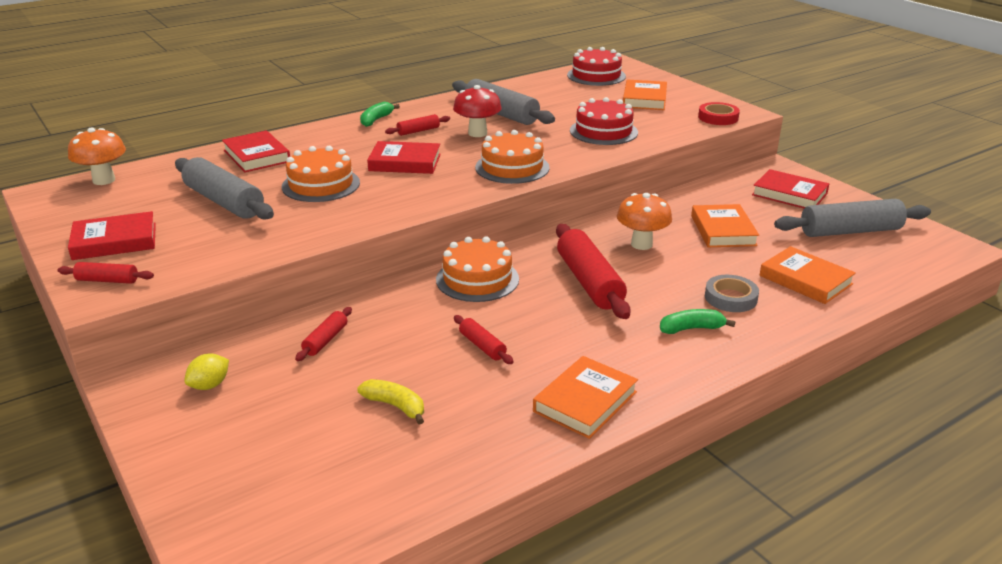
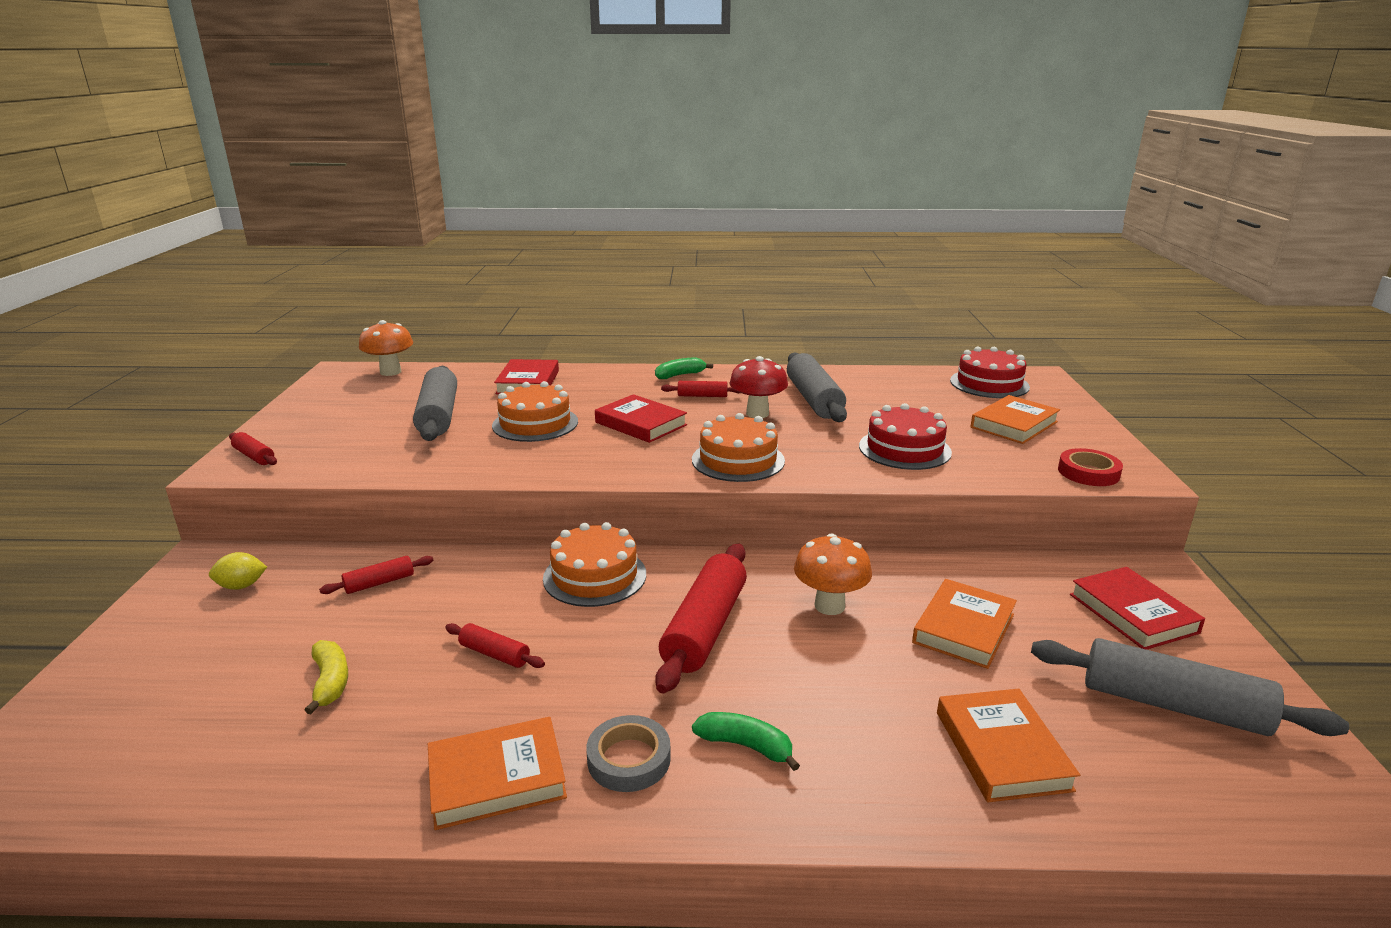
camera: 35 degrees right, 5 degrees down
red book [68,211,156,260] -> none
red rolling pin [454,315,514,364] -> red rolling pin turned 60 degrees counterclockwise [445,623,545,668]
grey tape [705,275,759,312] -> grey tape moved to [586,715,671,792]

